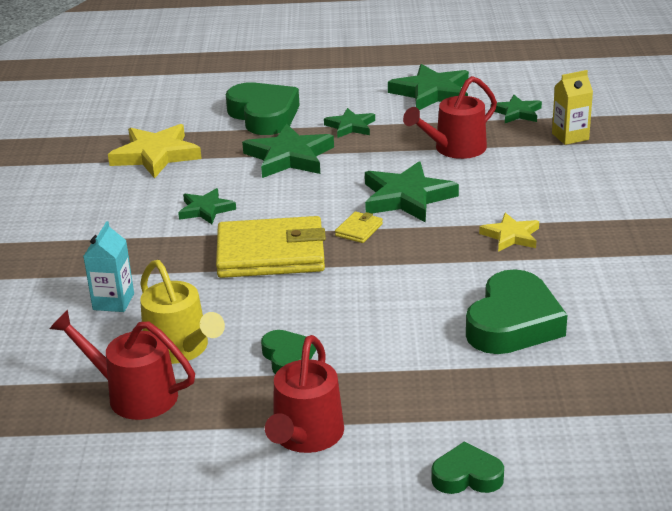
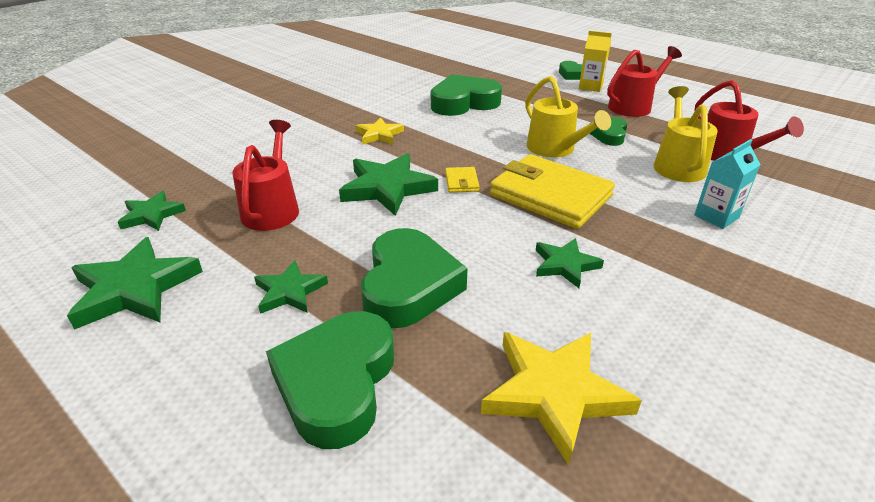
camera: 140 degrees left, 5 degrees up
green star [242,124,334,178] -> green heart [361,228,468,328]
yellow wallet [335,211,383,243] -> yellow wallet turned 75 degrees counterclockwise [445,167,480,193]
red watering can [403,76,497,159] -> red watering can turned 90 degrees counterclockwise [233,120,299,231]
yellow carton [552,70,593,145] -> yellow carton moved to [579,31,612,92]
none -> yellow watering can [525,76,611,157]

